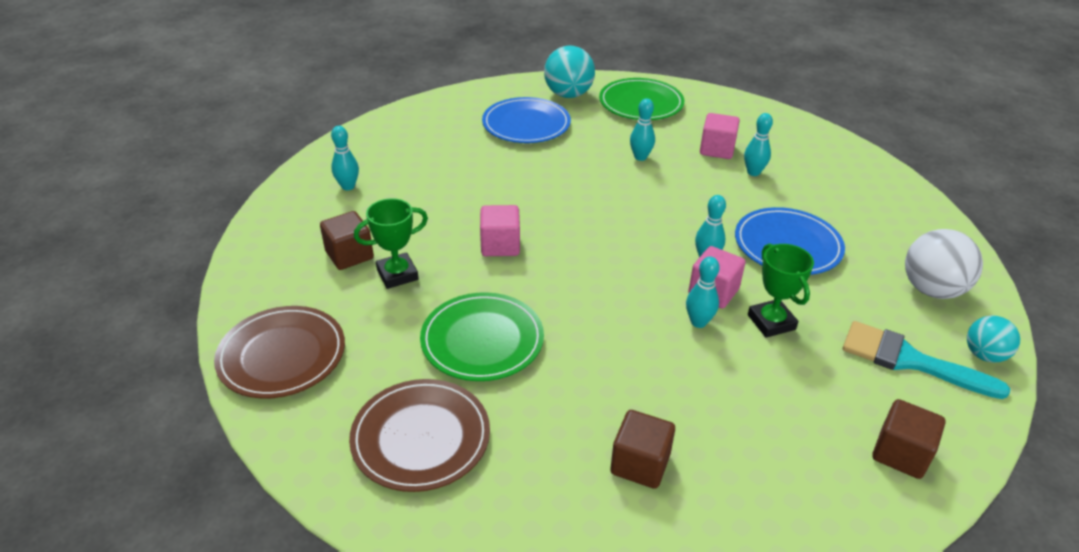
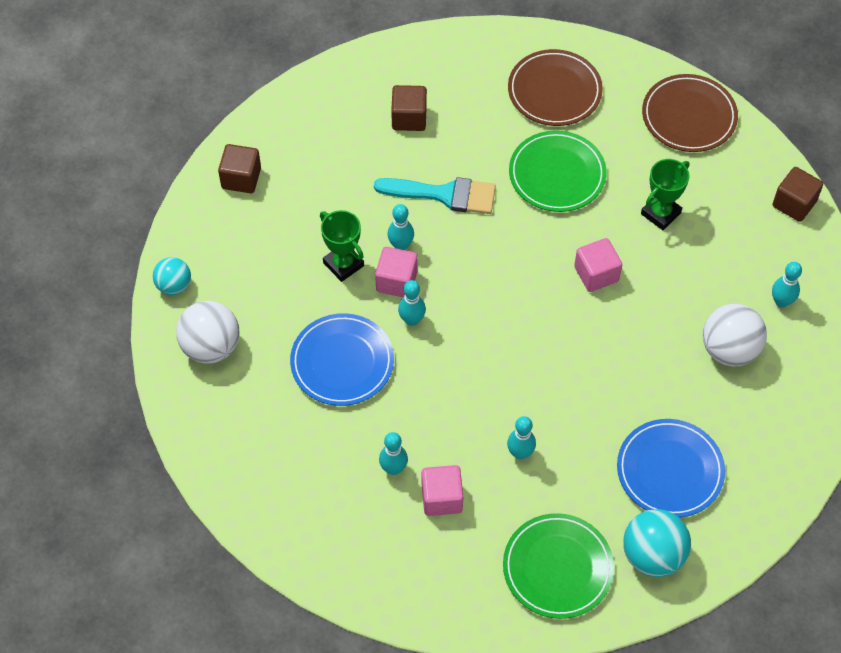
camera: 160 degrees right, 20 degrees up
brown cube [320,211,374,270] -> brown cube moved to [772,167,823,222]
turquoise brush [843,321,1010,399] -> turquoise brush moved to [374,177,496,214]
none -> white ball [703,304,767,367]

